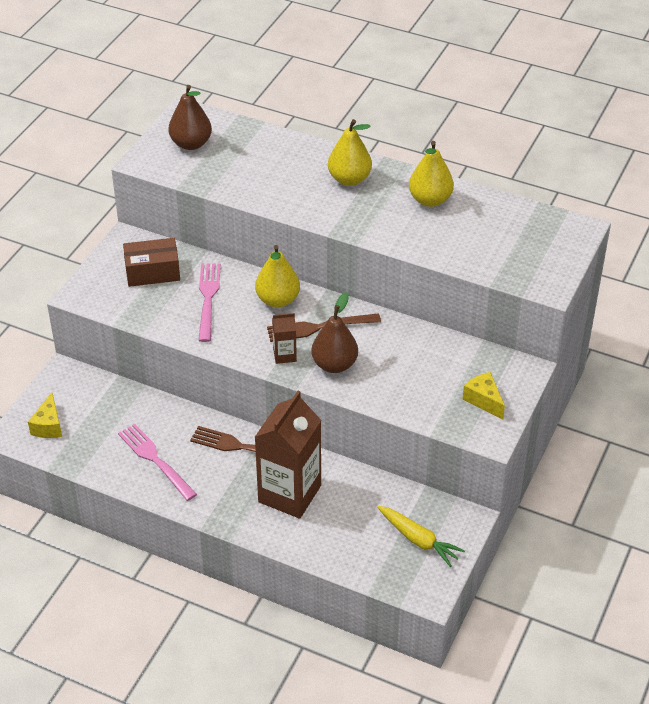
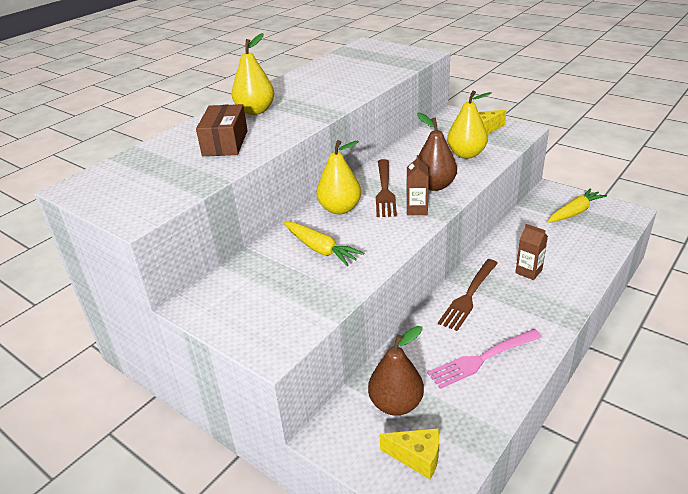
camera: 75 degrees left, 10 degrees down
brown box [123,238,180,287] -> brown box moved to [196,104,248,156]
brown pear [168,85,212,150] -> brown pear moved to [368,326,424,416]
pink fork [198,263,221,342] -> yellow carrot [284,222,365,266]
brown carton [255,391,321,519] -> brown carton [515,224,548,280], size x0.45
yellow pear [409,141,454,207] -> yellow pear moved to [447,90,492,159]

